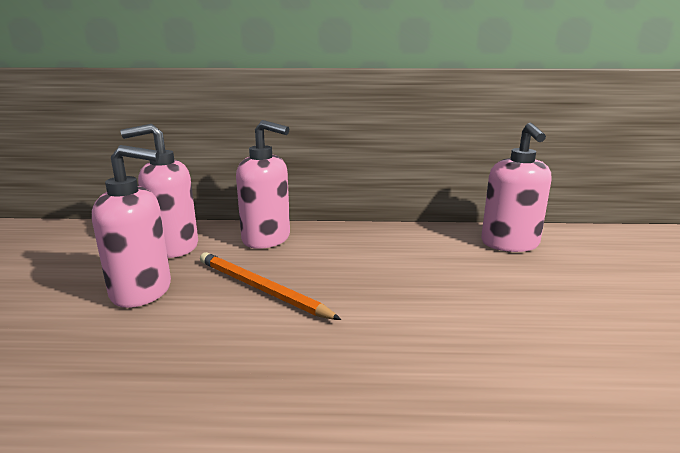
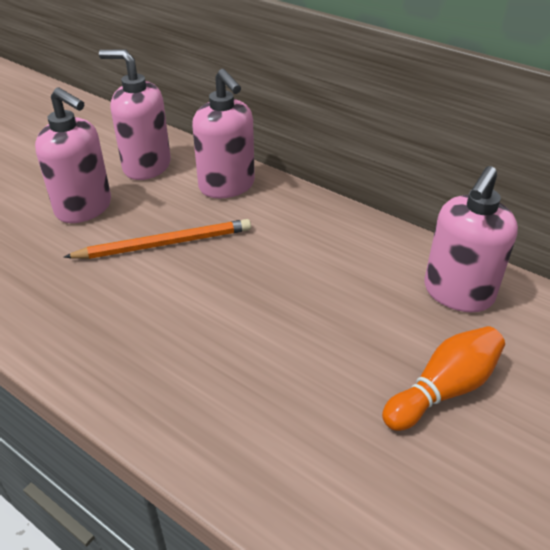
camera: 35 degrees right, 20 degrees up
orange pencil [200,252,342,320] -> orange pencil turned 90 degrees clockwise [64,219,251,259]
none -> orange bowling pin [382,326,505,431]

